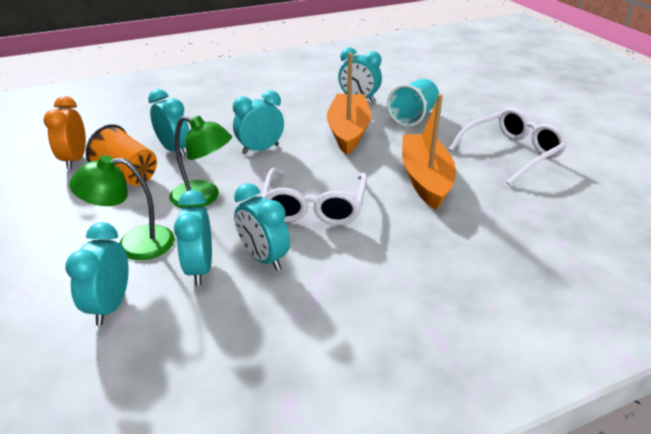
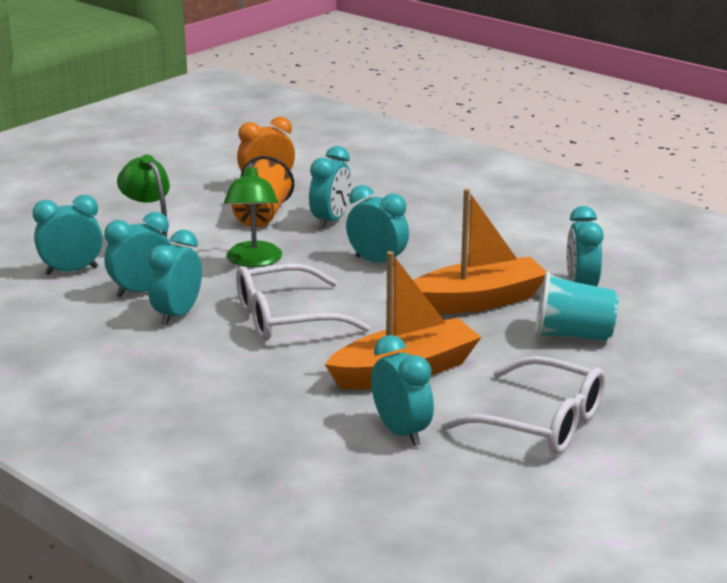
camera: 65 degrees right, 10 degrees down
none -> turquoise clock [371,335,434,446]

